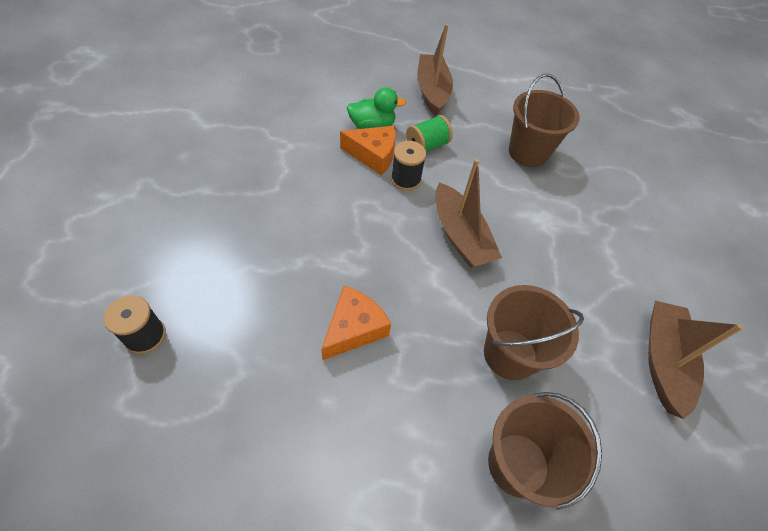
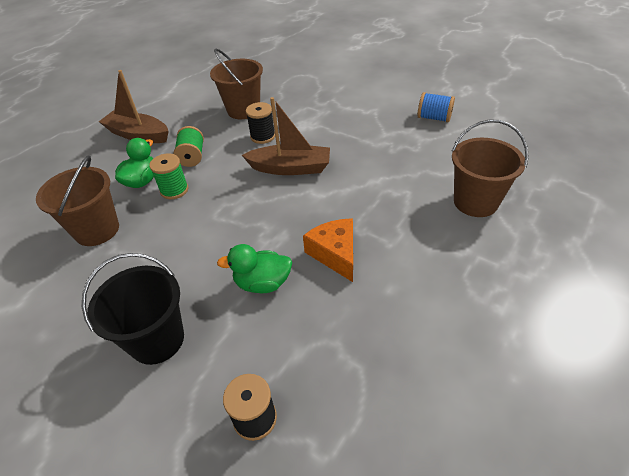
camera: 55 degrees left, 10 degrees down
orange cheese [340,126,396,176] -> green spool [149,153,188,199]
black spool [391,141,426,191] -> black spool moved to [246,102,275,144]
brown bucket [484,285,584,380] -> brown bucket moved to [36,156,119,246]
brown boat [648,301,744,419] -> blue spool [417,92,455,122]
none -> black bucket [81,253,184,365]
none -> green duck [217,244,292,293]

